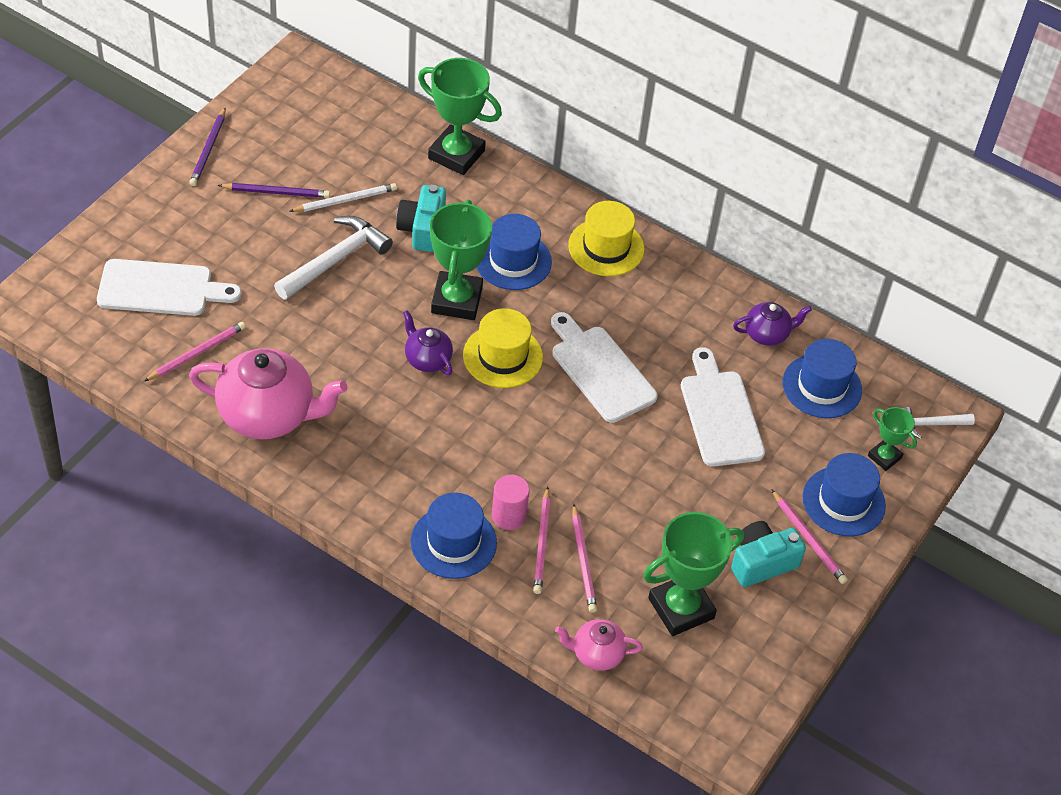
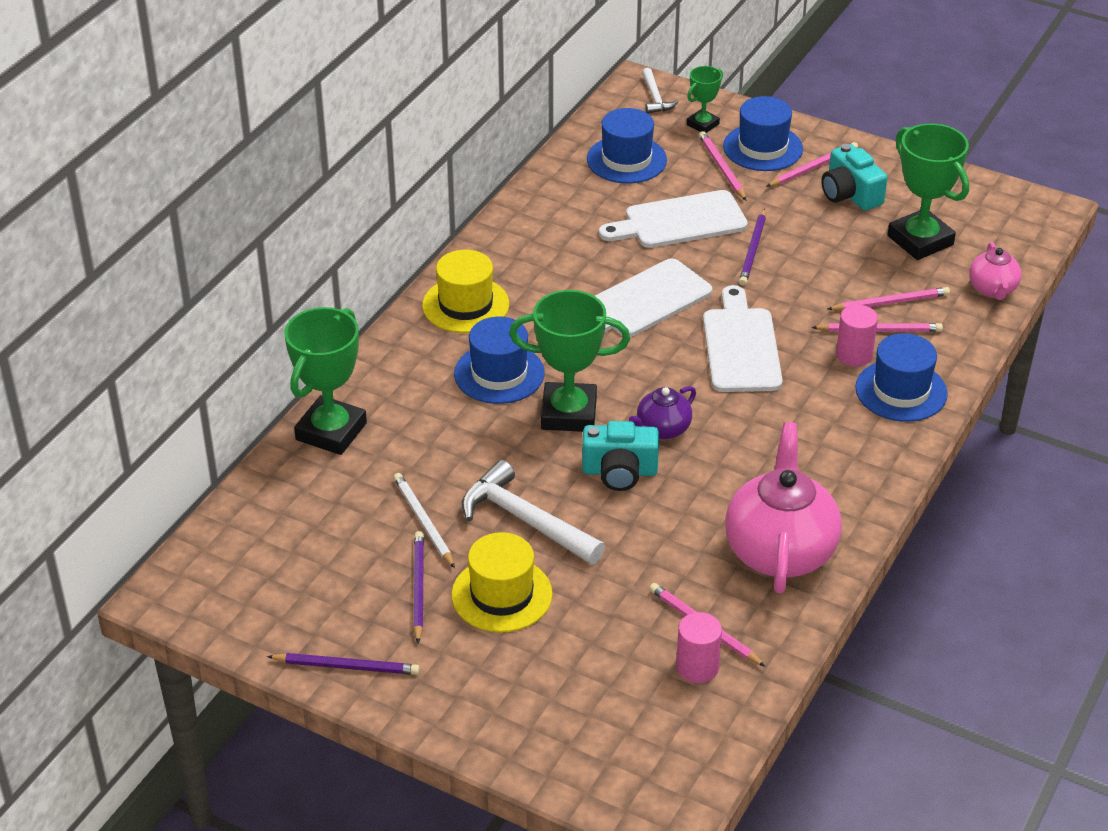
camera: 90 degrees left, 10 degrees down
white cutting board [97,259,241,316] -> white cutting board moved to [703,285,783,392]
turquoise camera [396,185,446,252] -> turquoise camera moved to [582,421,659,491]
yellow hat [463,308,543,388] -> yellow hat moved to [451,532,553,633]
purple teapot [733,302,812,346] -> none
none -> pink cylinder [676,612,722,683]
none -> pink pencil [699,131,746,200]
none -> purple pencil [739,208,766,286]

